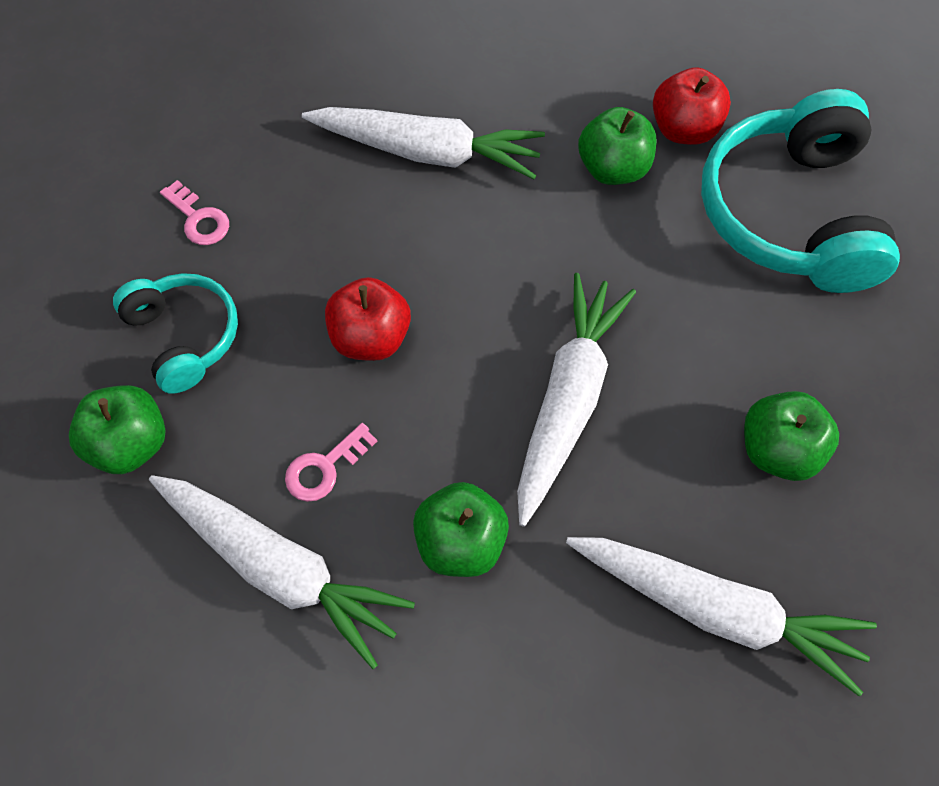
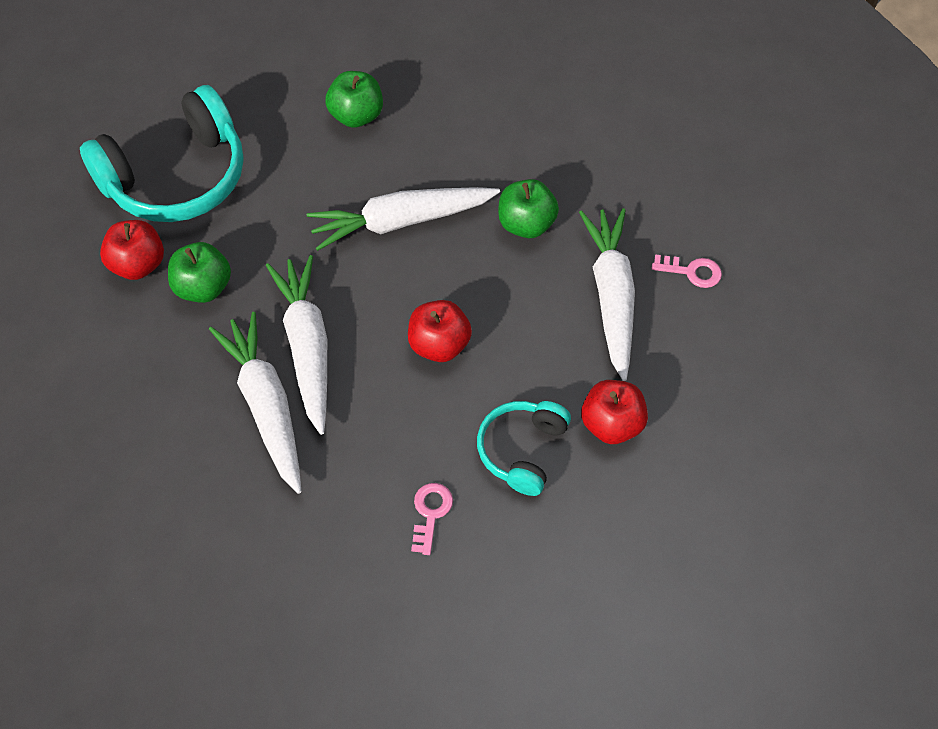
camera: 125 degrees left, 5 degrees down
green apple [69,385,166,474] -> red apple [581,380,648,444]
pink key [285,423,377,502] -> pink key moved to [652,254,722,288]
white carrot [566,537,877,696] -> white carrot moved to [266,255,327,435]

